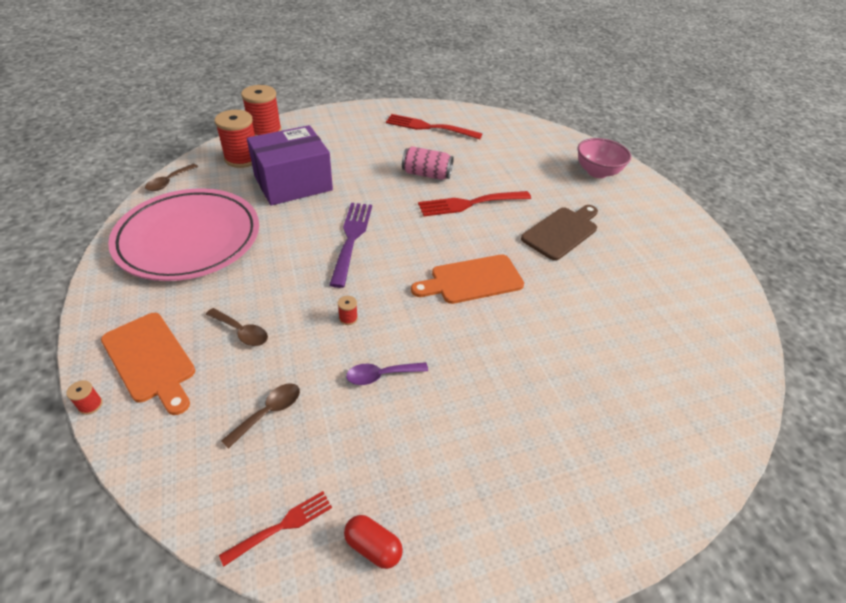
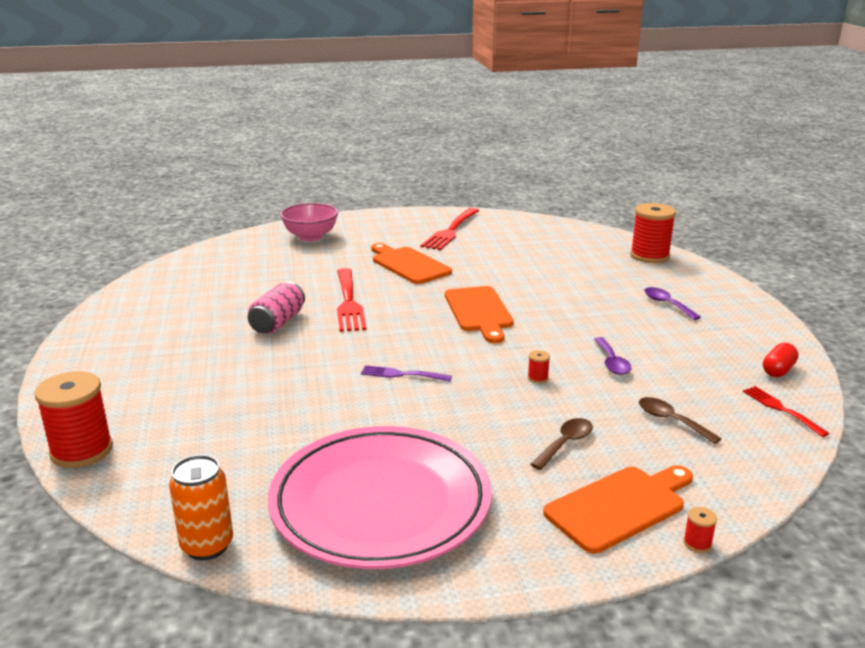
camera: 80 degrees left, 20 degrees down
brown spoon [145,164,198,191] -> orange can [169,455,233,560]
red spool [215,110,255,168] -> red spool moved to [630,203,676,263]
purple box [247,125,333,206] -> none
purple fork [329,203,372,288] -> purple fork [361,365,452,381], size x0.56
red fork [386,114,483,139] -> red fork moved to [421,208,479,250]
brown cutting board [521,205,598,261] -> orange cutting board [371,243,452,284]
none -> purple spoon [644,287,701,320]

